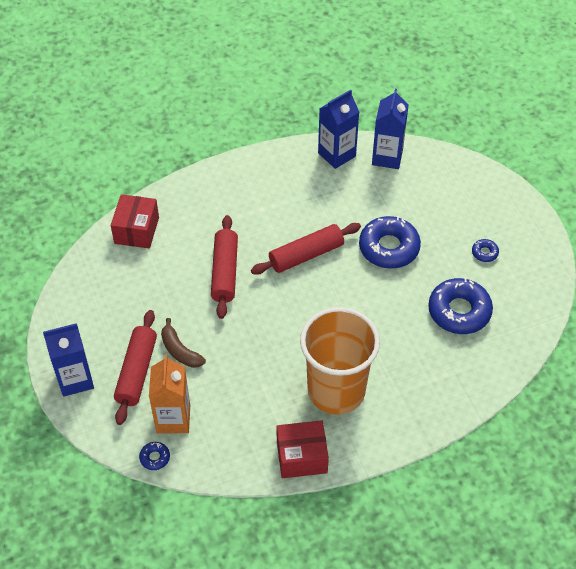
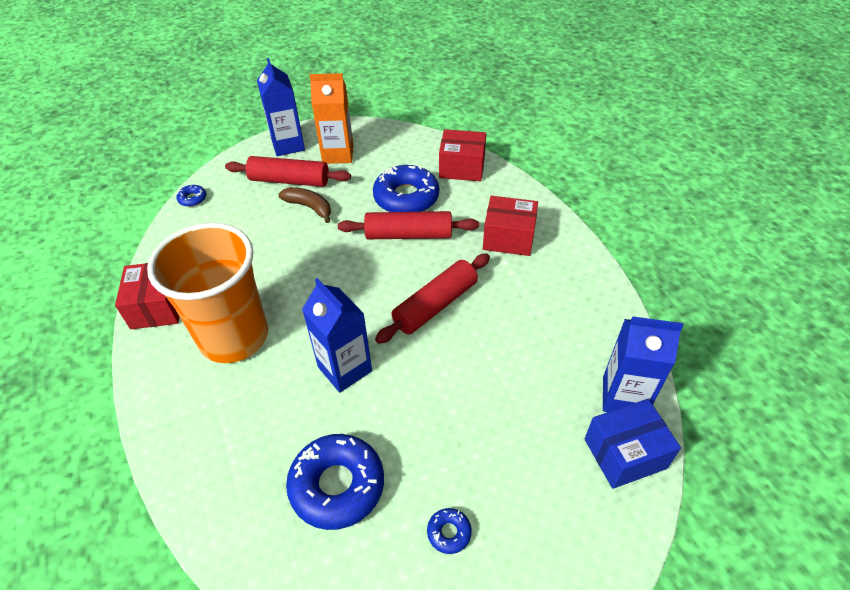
camera: 90 degrees right, 5 degrees down
orange carton [149,355,190,433] -> orange carton moved to [309,73,353,164]
brown banana [161,318,206,368] -> brown banana turned 75 degrees clockwise [278,187,331,223]
red rolling pin [251,223,361,275] -> red rolling pin turned 75 degrees clockwise [375,253,490,344]
blue carton [318,90,359,169] -> blue carton moved to [302,278,372,393]
blue donut [359,216,421,269] -> blue donut moved to [373,165,439,212]
none -> red box [483,196,538,256]
none -> blue box [585,399,681,489]

